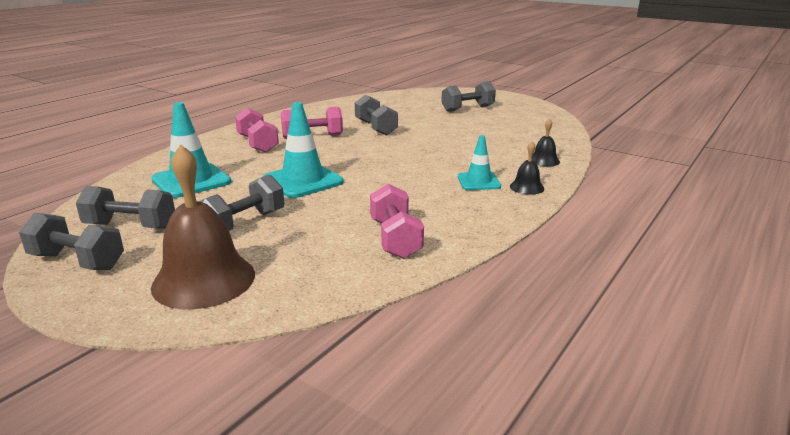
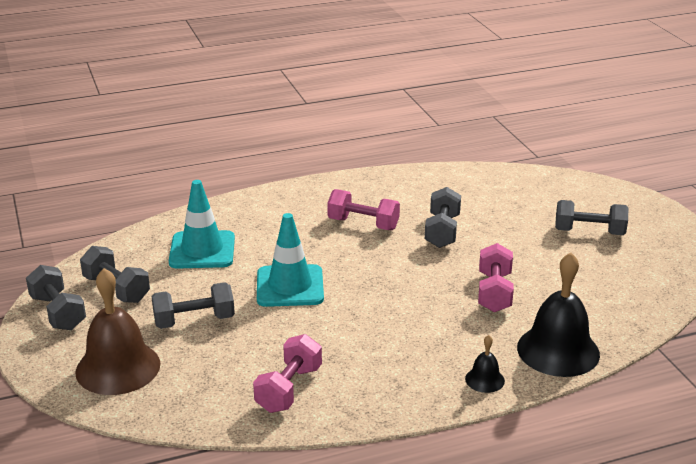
camera: 35 degrees right, 5 degrees up
pink dumbbell [235,108,279,153] -> pink dumbbell moved to [478,243,514,312]
turquoise traffic cone [458,135,501,190] -> none
black bell [532,118,560,167] -> black bell [517,252,600,377], size x2.16

